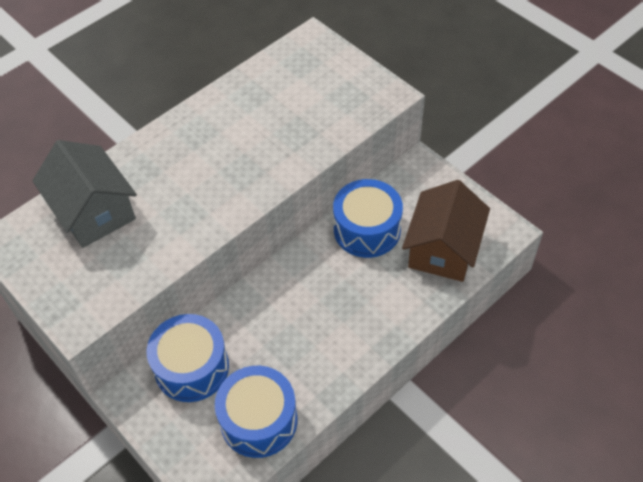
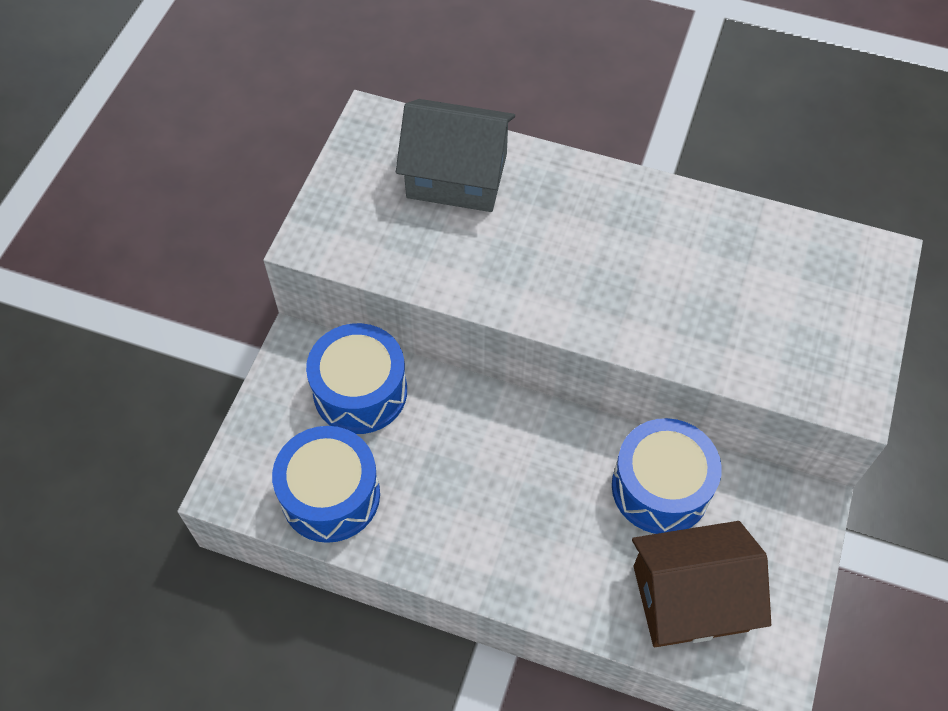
camera: 60 degrees right, 5 degrees up
grey house [32,140,137,248] -> grey house turned 75 degrees clockwise [396,99,515,212]

